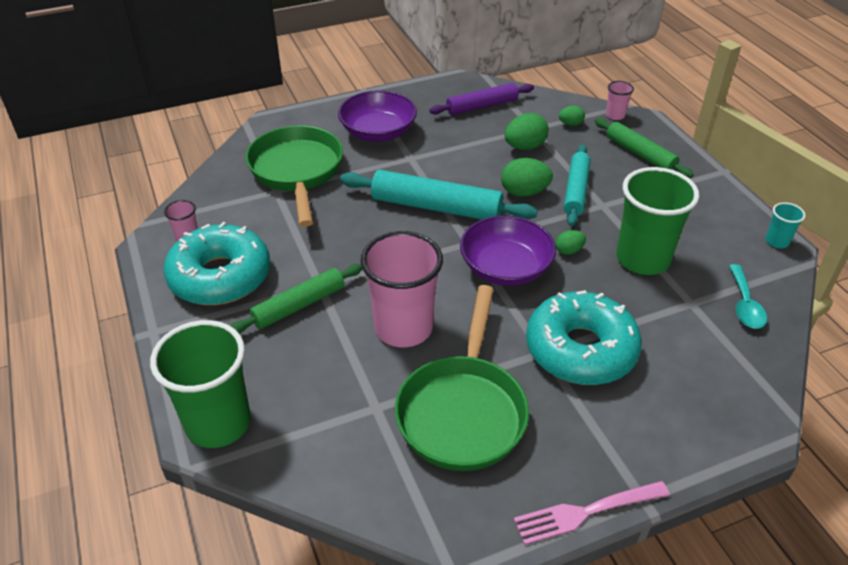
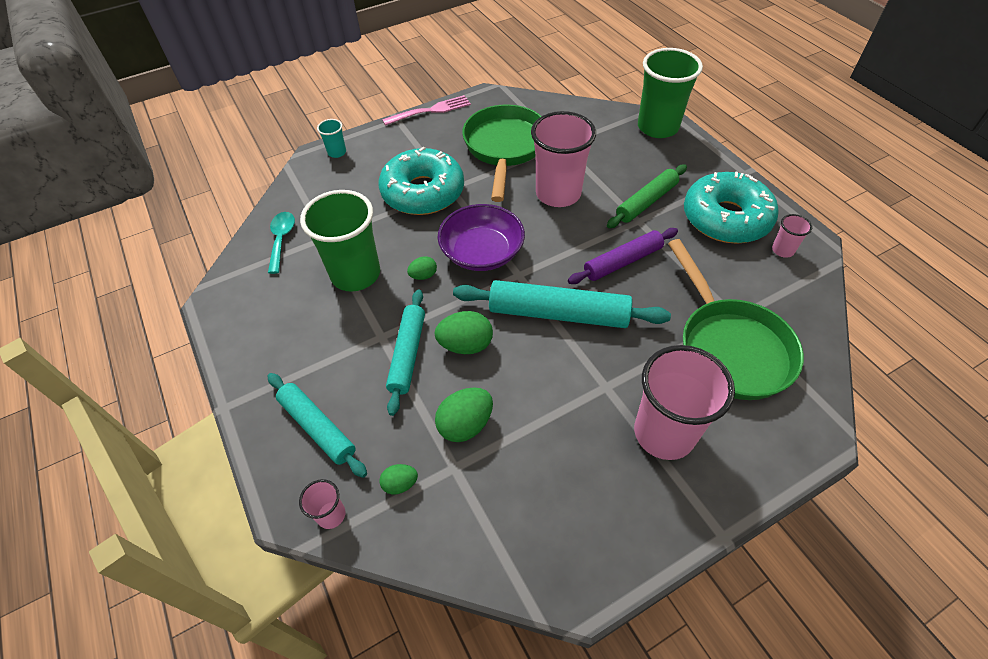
camera: 175 degrees right, 10 degrees up
purple bowl [338,90,417,142] -> pink cup [634,345,735,460]
purple rolling pin [429,83,534,115] -> purple rolling pin moved to [568,228,678,284]
green rolling pin [595,118,694,178] -> turquoise rolling pin [267,373,367,478]
turquoise cup [766,202,806,248] -> turquoise cup moved to [317,119,346,158]

